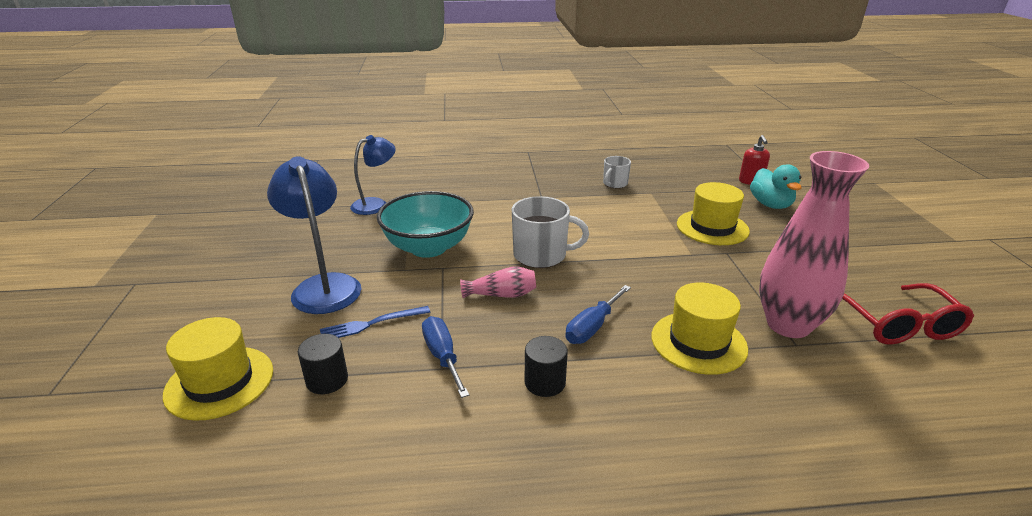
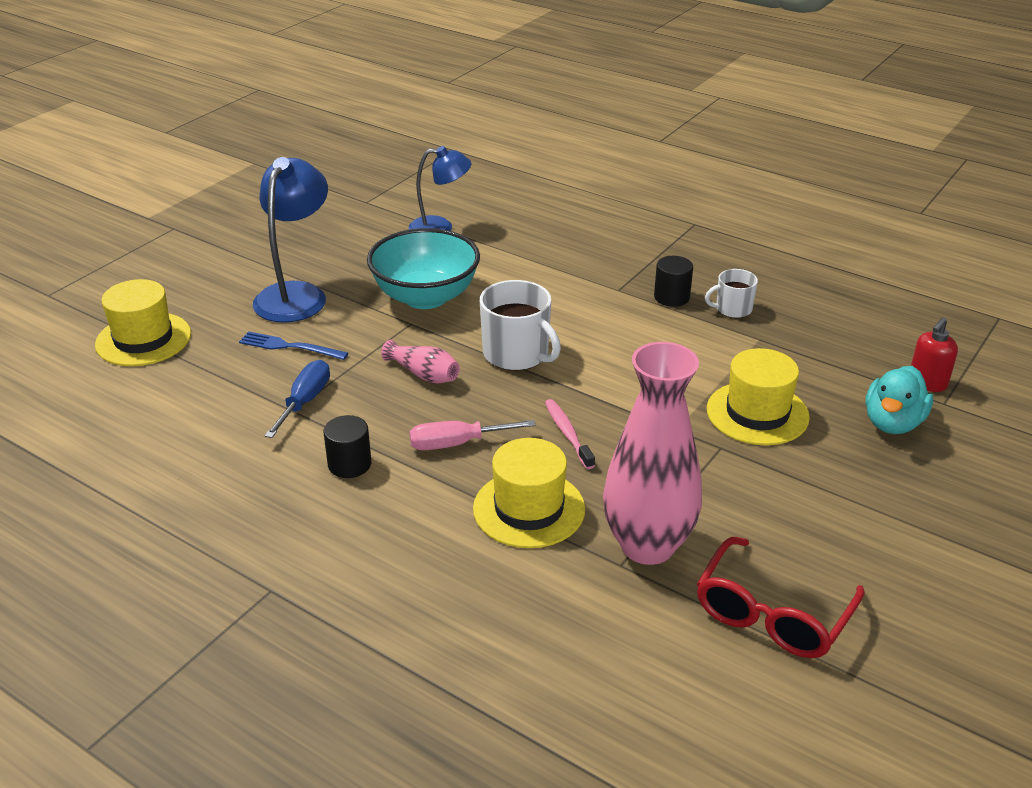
camera: 40 degrees right, 5 degrees up
black cylinder [298,334,348,394] -> black cylinder moved to [654,256,693,307]
blue screwdriver [566,285,631,344] -> pink screwdriver [409,420,536,450]
none -> pink toothbrush [545,399,595,469]

